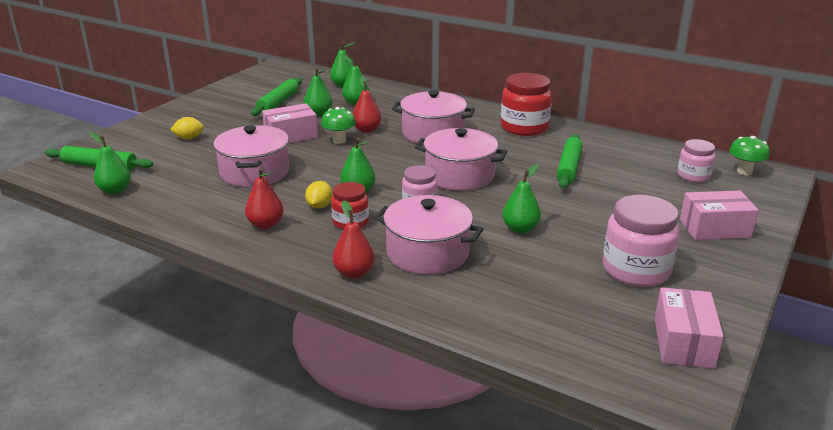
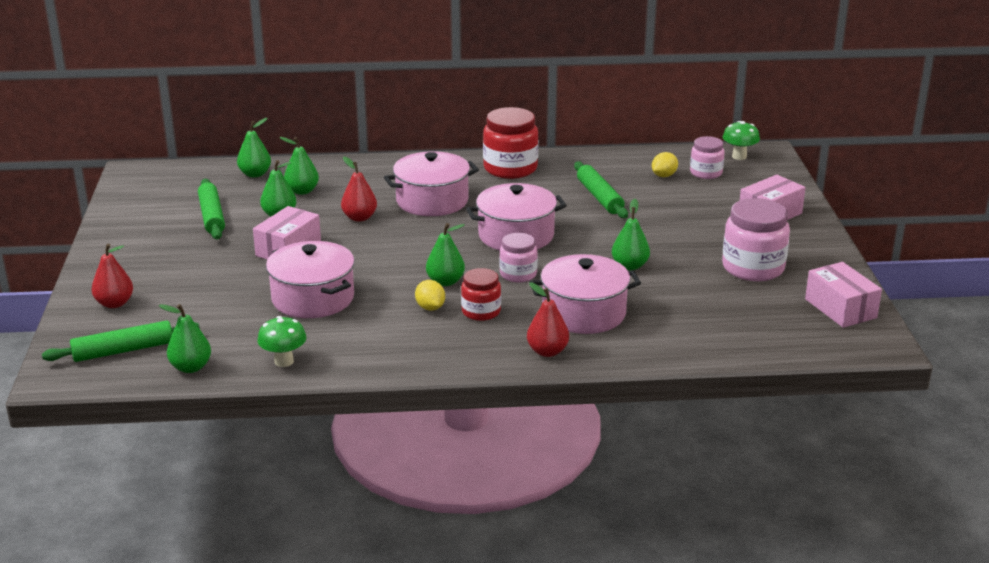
camera: 35 degrees left, 0 degrees up
yellow lemon [170,117,204,140] -> yellow lemon moved to [652,152,678,177]
red pear [245,168,284,229] -> red pear moved to [91,244,133,308]
green mushroom [321,107,356,144] -> green mushroom moved to [257,316,307,367]

